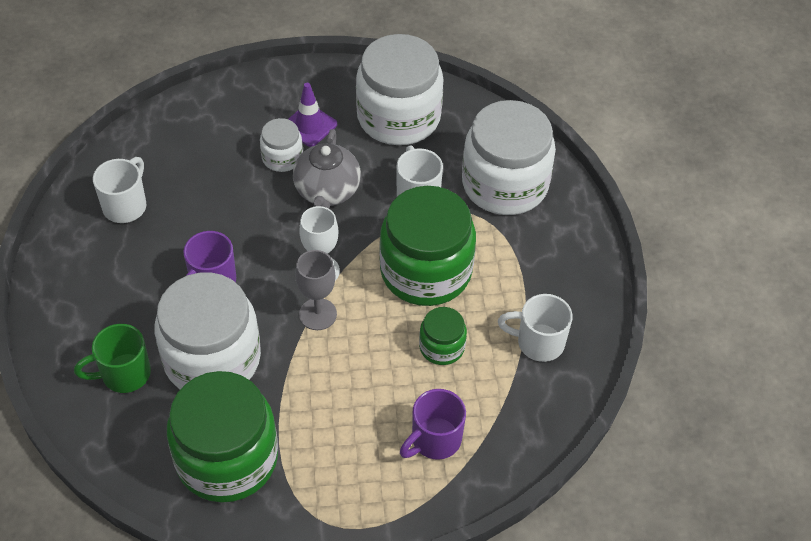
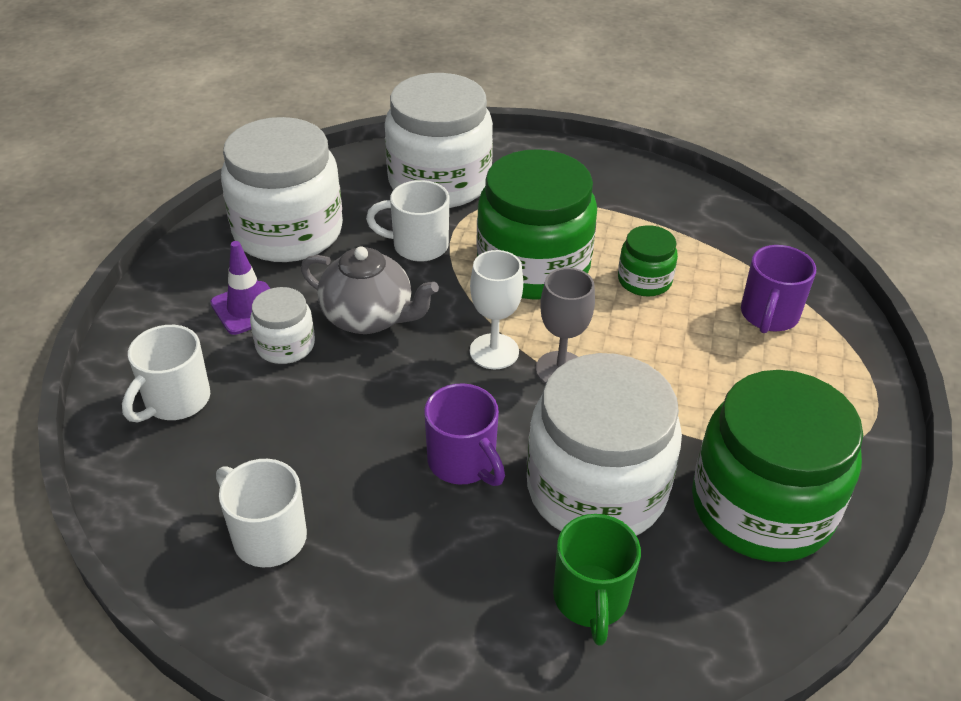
camera: 70 degrees left, 10 degrees down
purple mug [400,389,466,460] -> purple mug turned 45 degrees clockwise [741,245,816,333]
white mug [498,294,573,362] -> white mug moved to [122,325,210,422]

